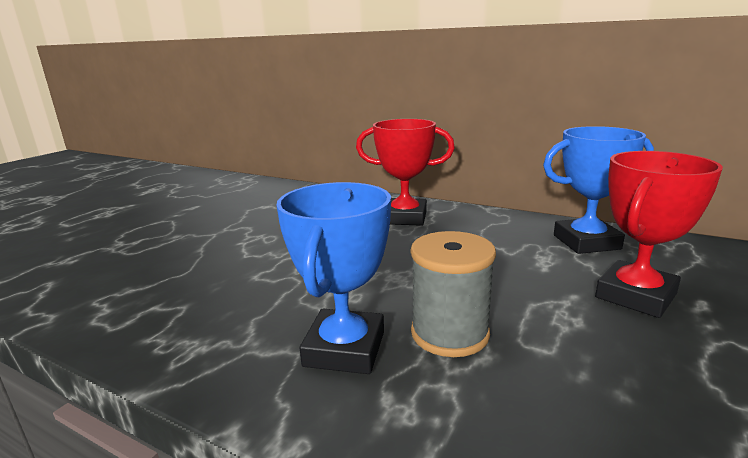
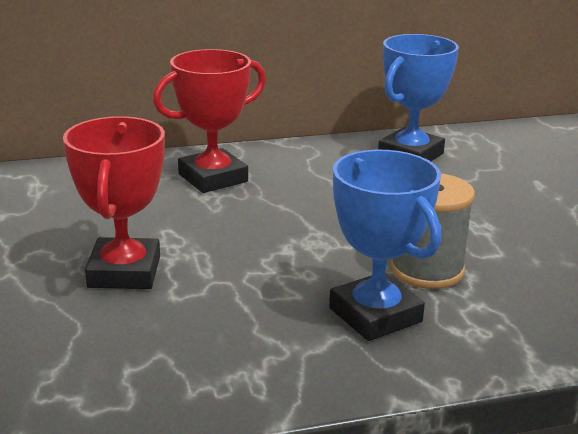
camera: 45 degrees left, 5 degrees up
red trophy [595,151,723,318] -> red trophy moved to [63,116,165,289]

